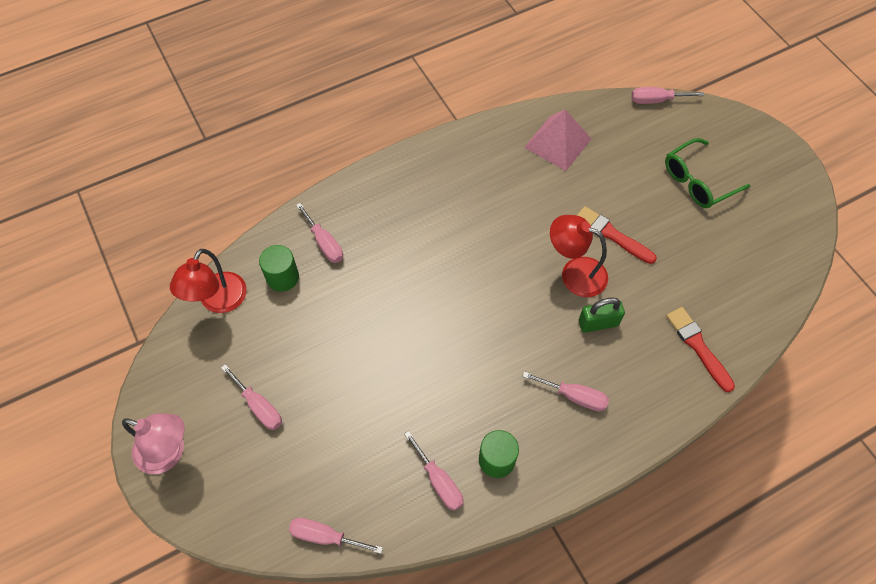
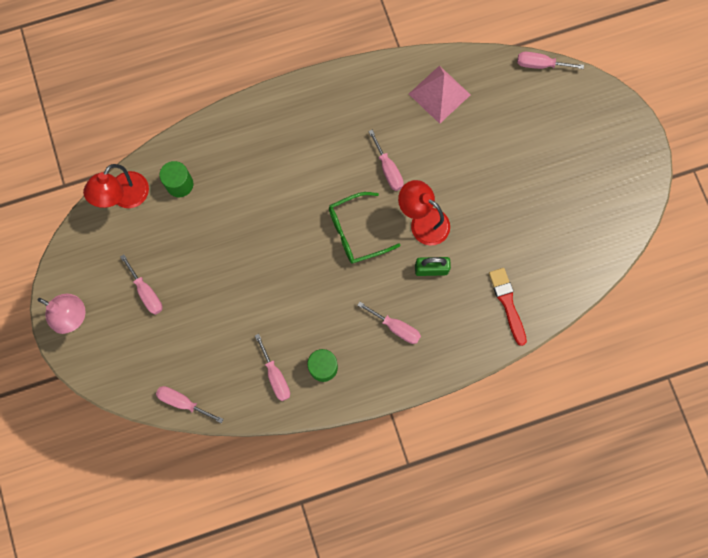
camera: 10 degrees right, 15 degrees up
pink screwdriver [296,203,343,263] -> pink screwdriver moved to [368,130,404,191]
red brush [577,206,657,264] -> none
green glasses [665,138,751,208] -> green glasses moved to [329,192,400,264]

